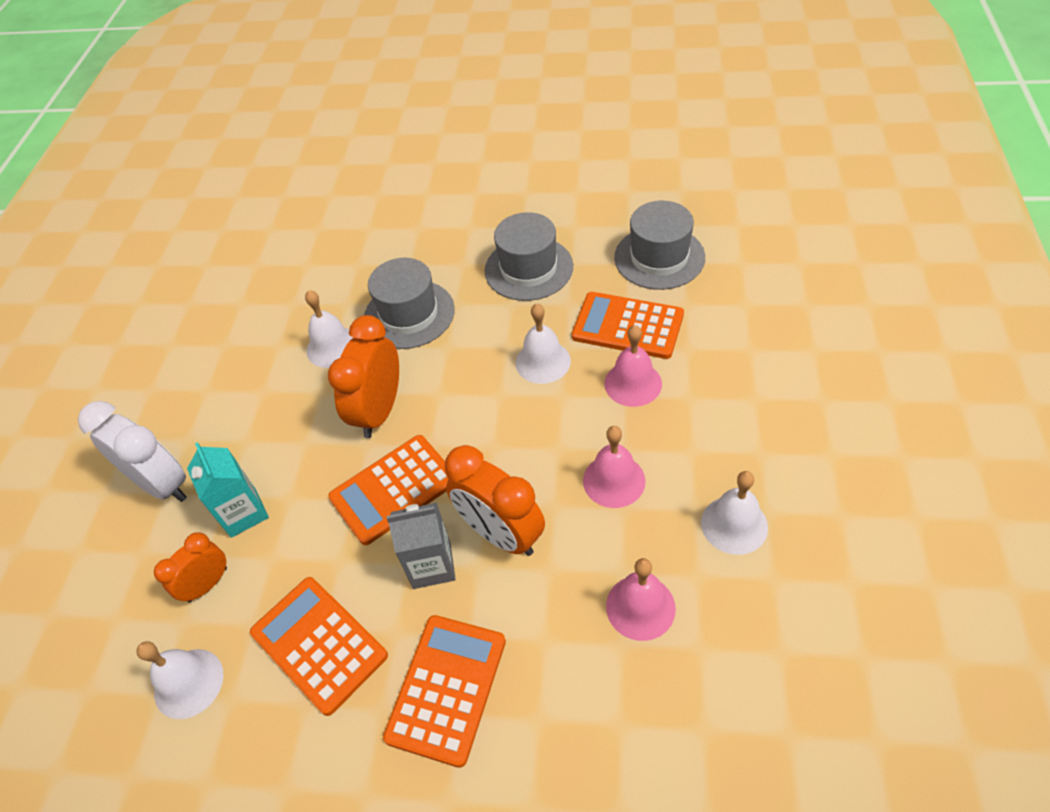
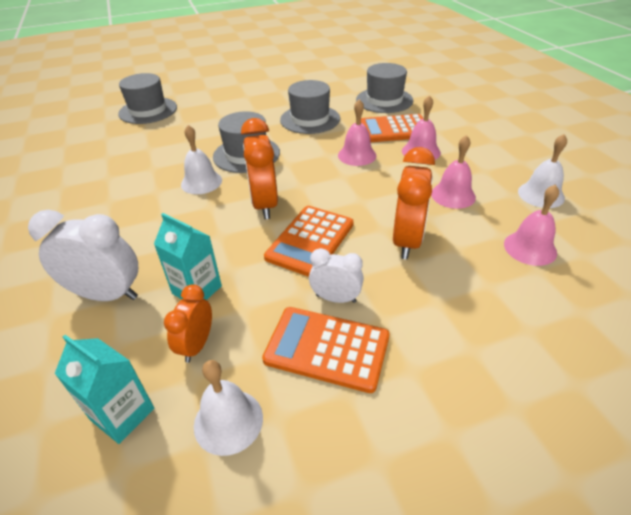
camera: 30 degrees left, 10 degrees down
orange calculator [383,615,506,768] -> none
grey carton [386,503,456,589] -> none
orange clock [445,445,545,556] -> orange clock turned 90 degrees counterclockwise [393,147,435,259]
white bell [516,304,571,384] -> pink bell [338,99,376,166]
none -> turquoise carton [55,335,154,444]
none -> grey hat [118,73,177,124]
none -> white clock [309,248,364,303]

